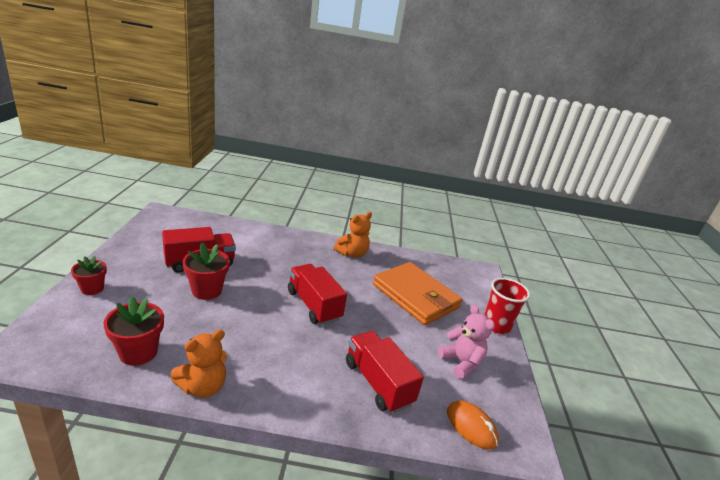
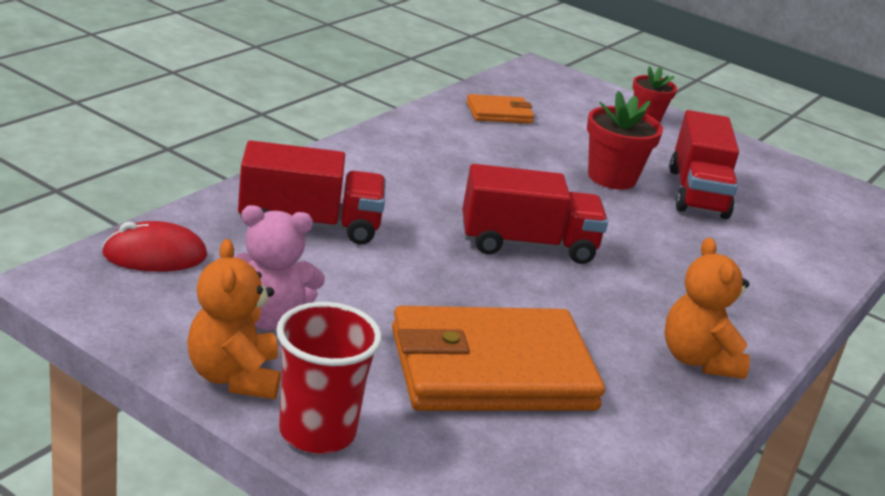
camera: 120 degrees right, 0 degrees up
red flower pot [103,296,164,366] -> orange wallet [466,94,534,124]
orange teddy bear [171,330,227,398] -> orange teddy bear moved to [187,239,281,399]
orange mouse [447,400,499,449] -> red mouse [102,221,207,272]

